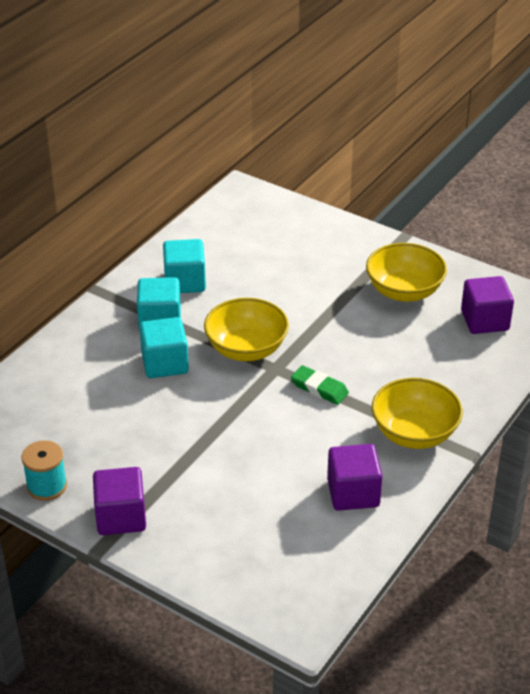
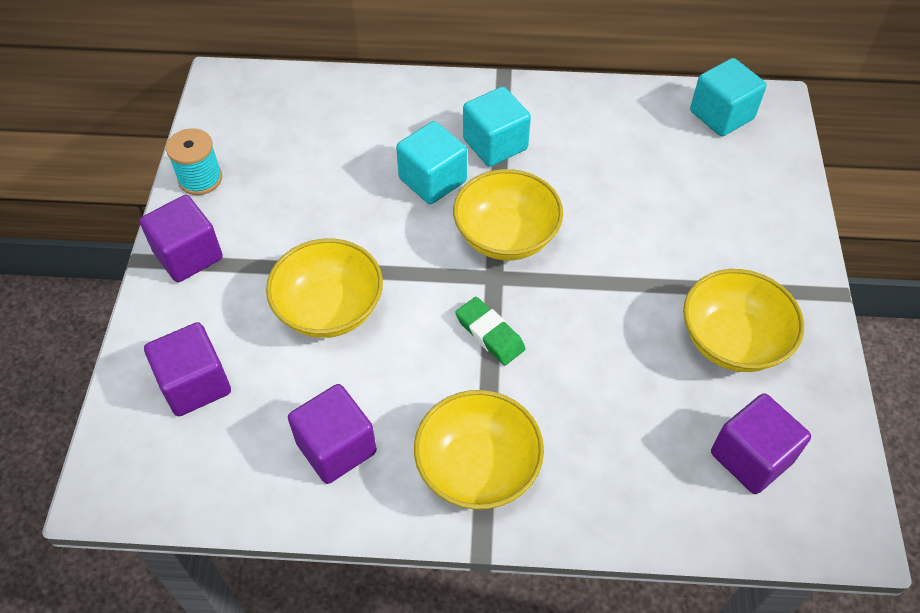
camera: 60 degrees right, 15 degrees up
turquoise cube [163,239,206,293] -> turquoise cube moved to [690,58,767,136]
green eraser [291,365,349,405] -> green eraser turned 45 degrees counterclockwise [455,297,526,365]
none -> purple cube [144,322,231,416]
none -> yellow bowl [266,238,383,338]

